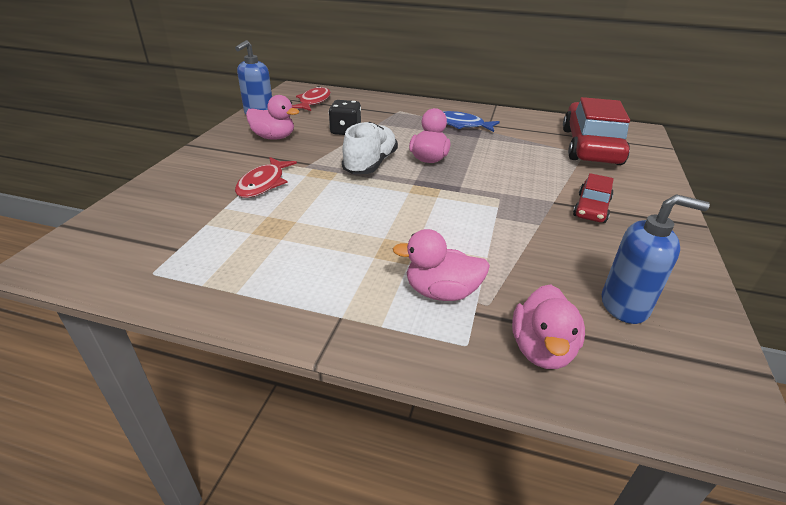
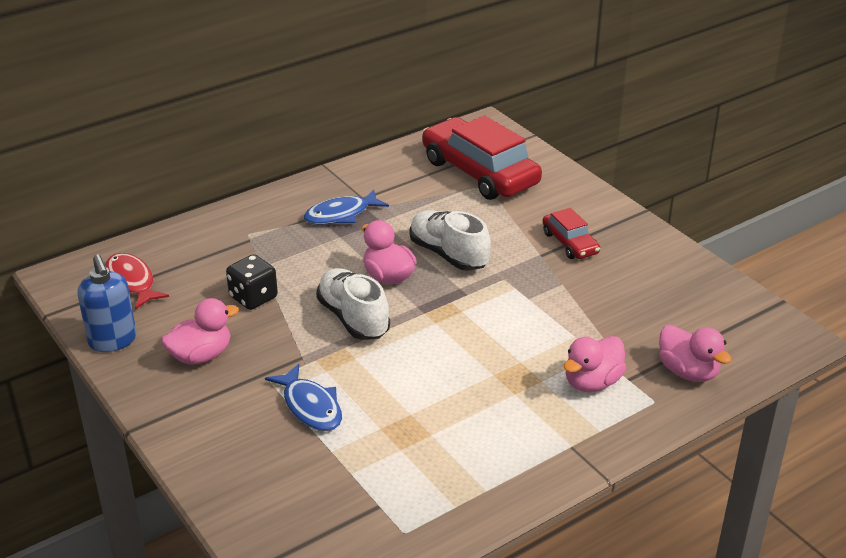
camera: 50 degrees left, 0 degrees up
red fish [235,157,297,198] -> blue fish [265,364,342,431]
blue soap dispenser [602,194,710,324] -> none
none -> white shoe [410,210,491,271]

